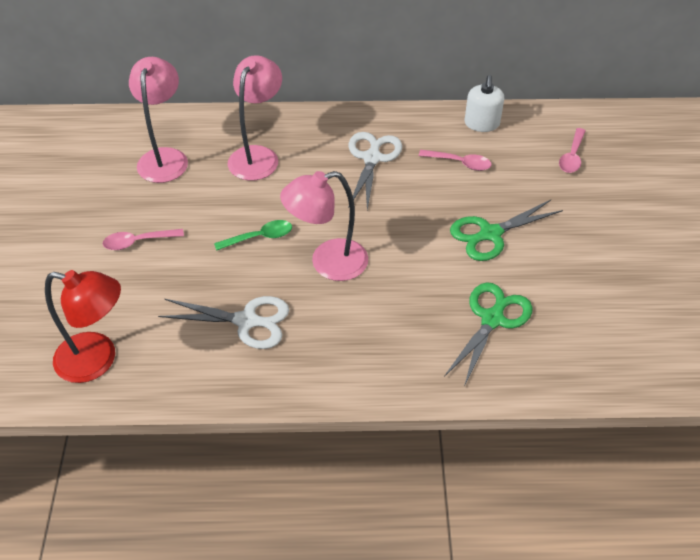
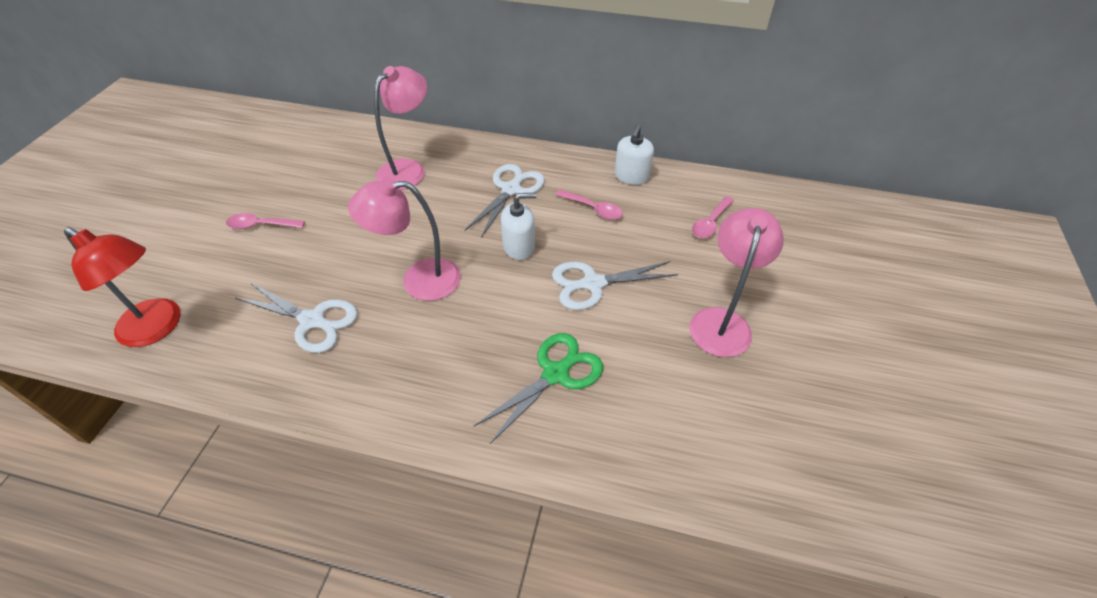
camera: 15 degrees right, 0 degrees up
pink lamp [129,57,188,183] -> pink lamp moved to [690,208,784,357]
green spoon [214,220,292,250] -> none
green scissors [450,200,563,261] -> white scissors [552,261,678,310]
none -> white soap dispenser [501,193,536,260]

